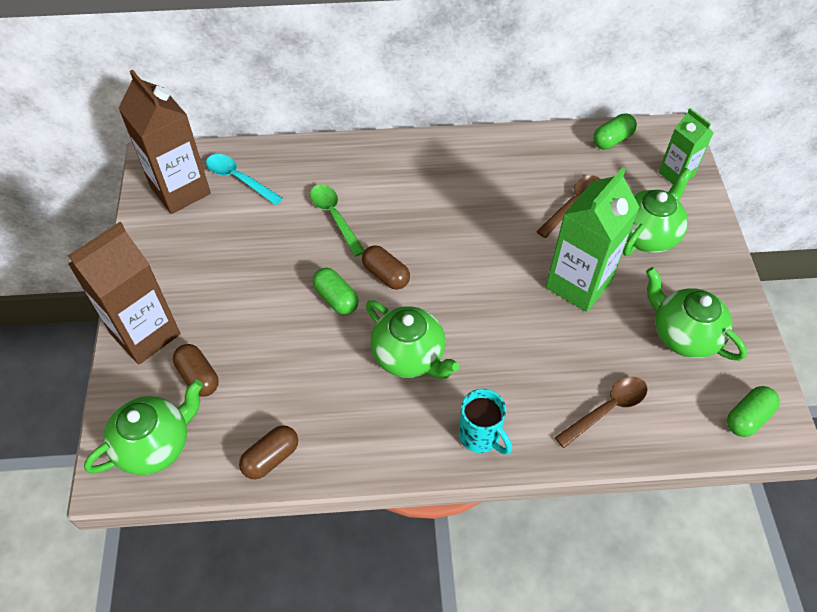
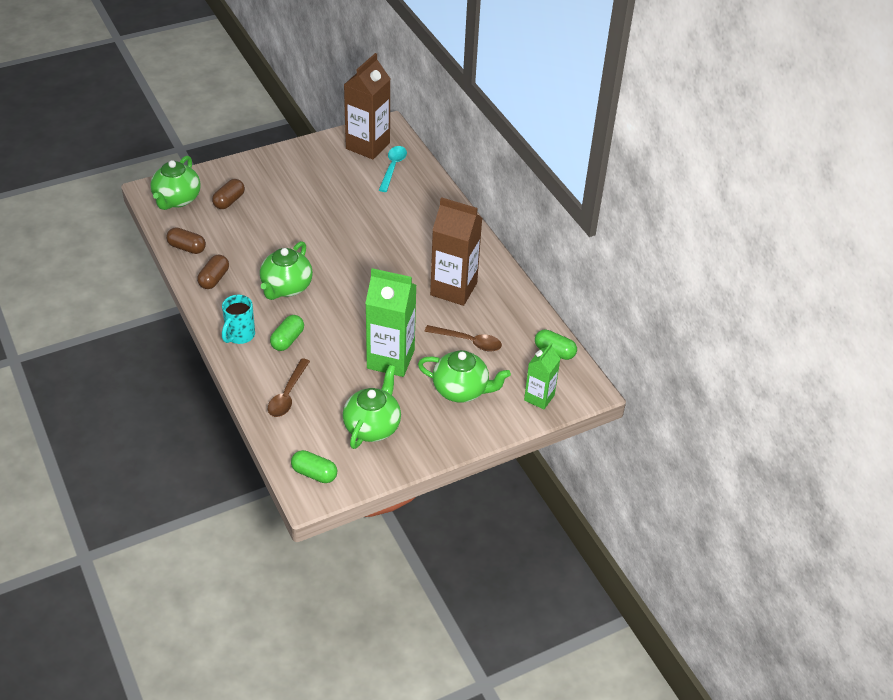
camera: 65 degrees right, 10 degrees down
brown carton [68,222,181,364] -> brown carton moved to [430,197,482,306]
green teapot [84,380,203,475] -> green teapot turned 75 degrees clockwise [150,155,201,210]
green spoon [310,184,365,257] -> none
green capsule [312,268,359,315] -> green capsule moved to [270,315,304,351]
brown capsule [362,245,410,289] -> brown capsule moved to [197,255,229,289]
brown spoon [555,377,648,448] -> brown spoon turned 75 degrees clockwise [268,358,310,417]

